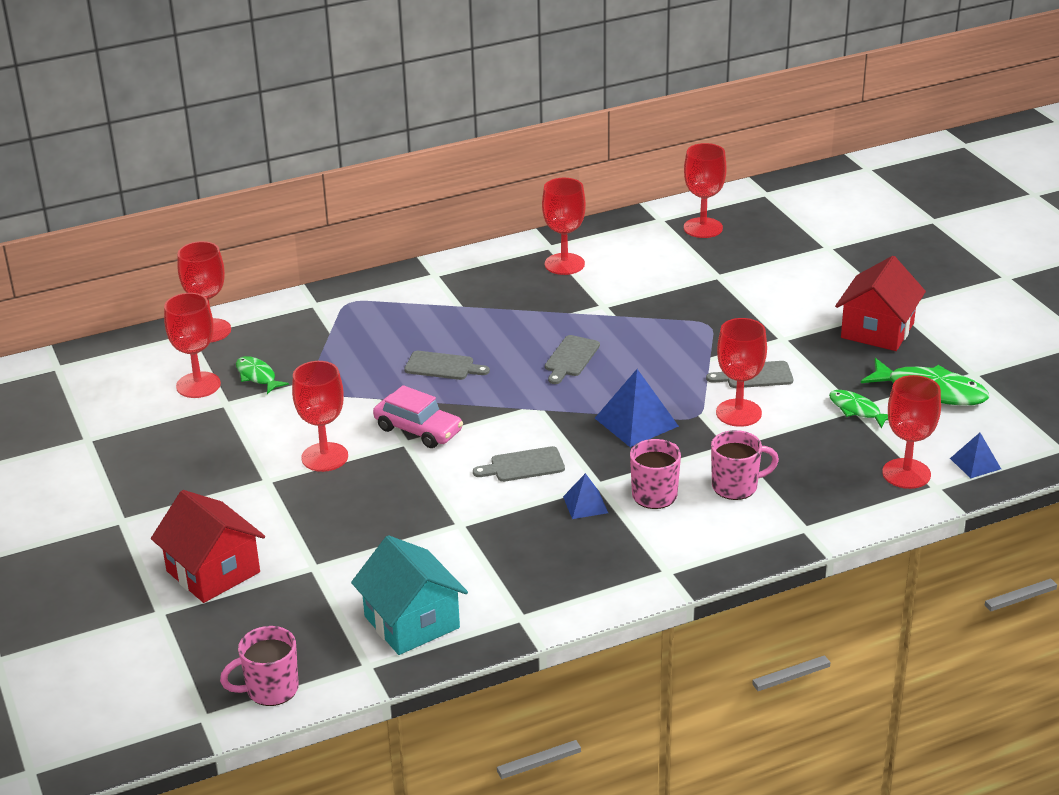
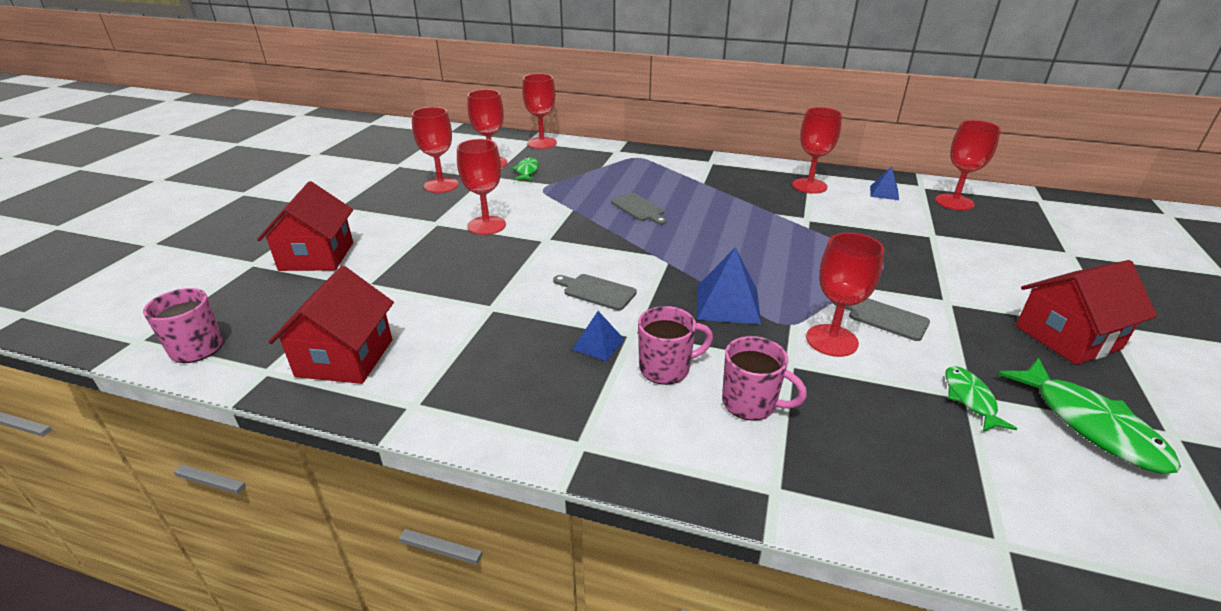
camera: 40 degrees right, 0 degrees up
turquoise house [351,535,468,655] -> red house [269,266,394,384]
pink car [373,385,463,448] -> none
grey cutting board [545,335,600,384] -> none
red goblet [882,375,941,489] -> red goblet moved to [411,107,459,193]
blue pyramid [950,433,1001,478] -> blue pyramid moved to [870,166,899,200]

